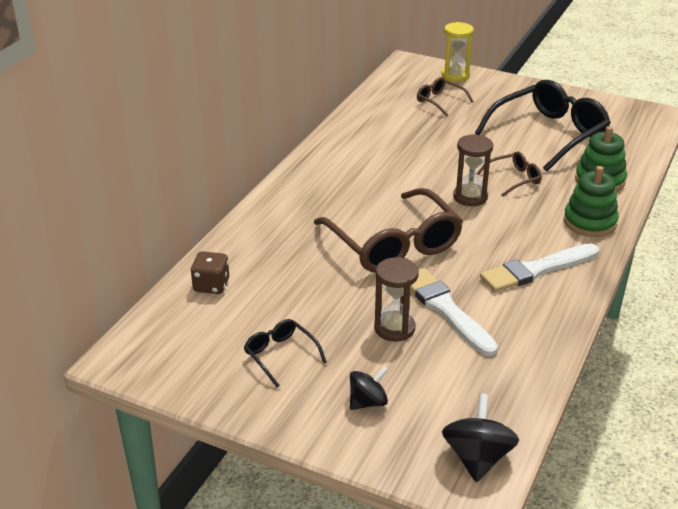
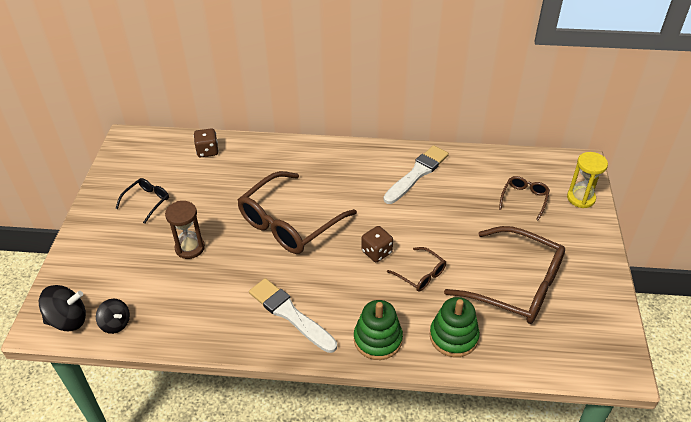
camera: 70 degrees right, 10 degrees up
black spinning top [350,367,388,410] -> black spinning top moved to [96,299,130,334]
white brush [410,268,498,356] -> white brush moved to [383,145,449,204]
brown hourglass [453,134,493,206] -> brown dice [361,226,393,262]
black glasses [475,80,611,171] -> brown glasses [444,226,565,324]

